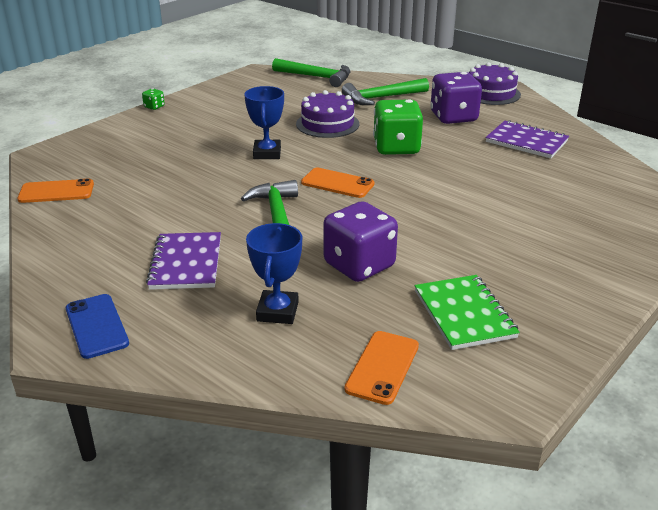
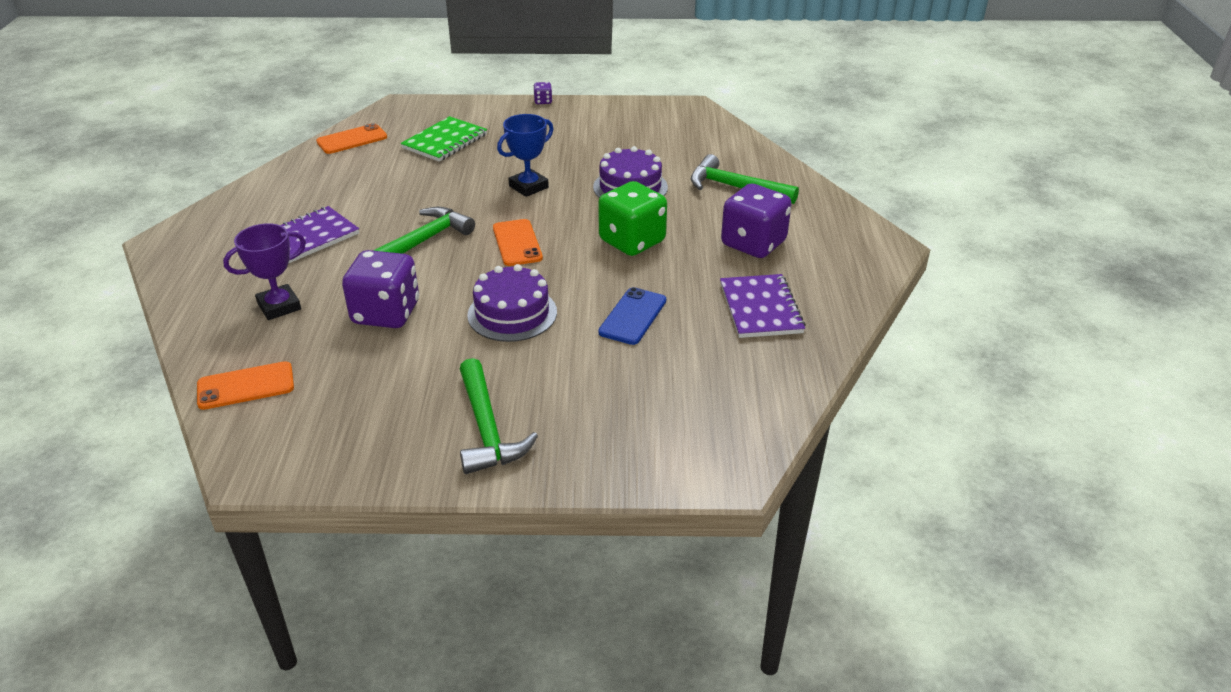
camera: 50 degrees right, 5 degrees up
orange phone [17,178,94,203] -> orange phone turned 75 degrees counterclockwise [316,123,387,154]
blue phone [66,294,129,359] -> blue phone moved to [598,287,666,345]
green dice [142,88,165,110] -> purple dice [534,82,552,104]
blue trophy [246,223,302,324] -> purple trophy [223,223,306,320]
green hammer [272,58,351,87] -> green hammer moved to [460,358,538,474]
green notebook [415,275,520,350] -> green notebook moved to [401,116,487,162]
purple cake [469,62,521,105] -> purple cake moved to [467,264,557,342]

